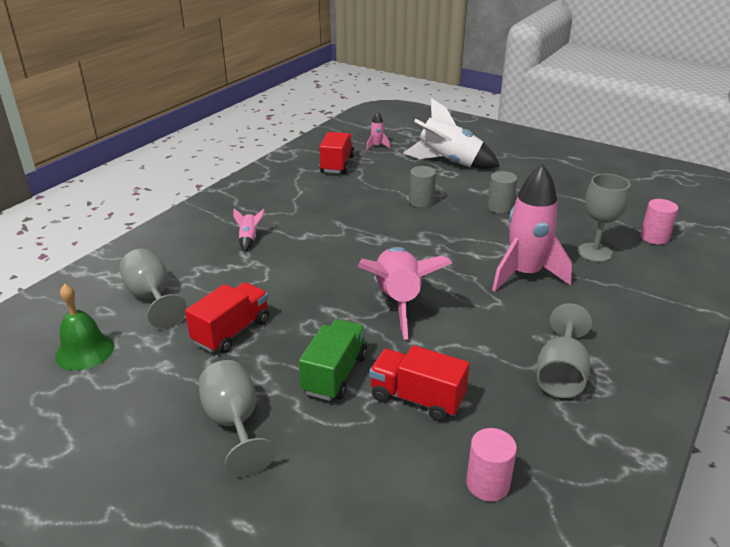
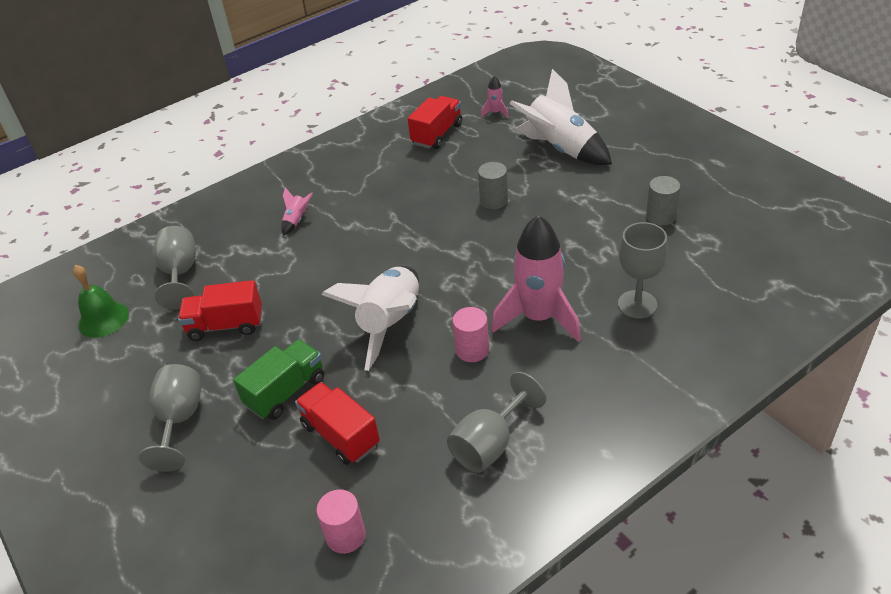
camera: 25 degrees right, 10 degrees up
red truck [185,282,269,354] -> red truck turned 150 degrees counterclockwise [178,280,262,341]
pink rocket [358,247,452,340] -> white rocket [321,266,419,371]
grey cylinder [487,171,517,214] -> grey cylinder moved to [646,176,680,225]
pink cylinder [640,199,678,245] -> pink cylinder moved to [452,307,489,362]

